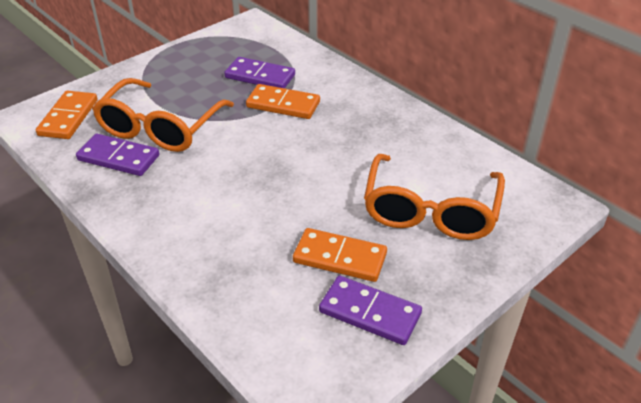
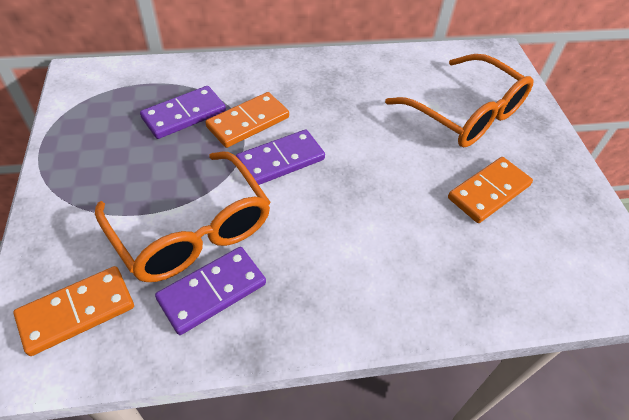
camera: 60 degrees left, 10 degrees up
orange domino [36,91,98,139] -> orange domino turned 75 degrees counterclockwise [13,266,134,356]
purple domino [319,276,422,345] -> purple domino moved to [236,130,325,185]

